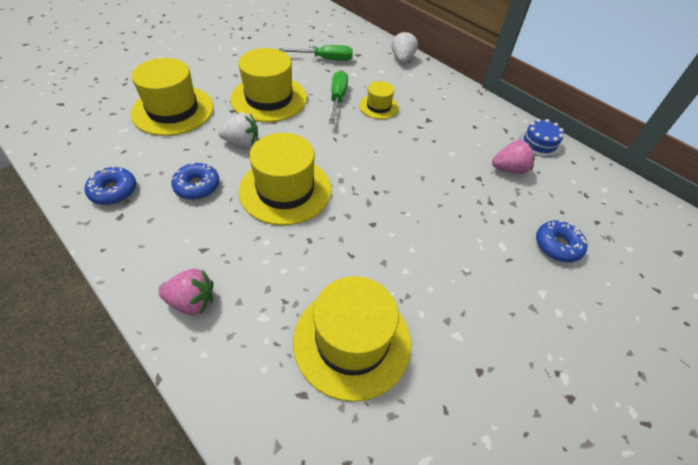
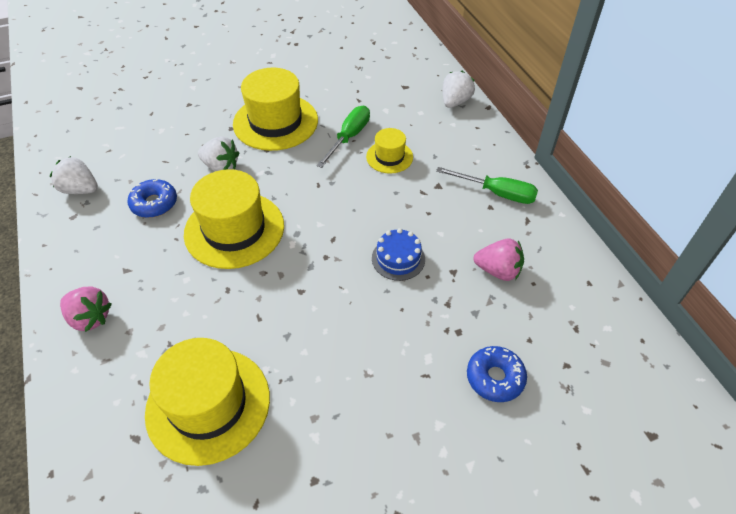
camera: 25 degrees right, 0 degrees up
blue donut [85,166,136,205] -> white strawberry [50,156,98,194]
yellow hat [131,58,214,136] -> none
green screwdriver [279,45,353,61] -> green screwdriver moved to [436,167,538,204]
blue cake [519,119,564,157] -> blue cake moved to [372,228,425,281]

